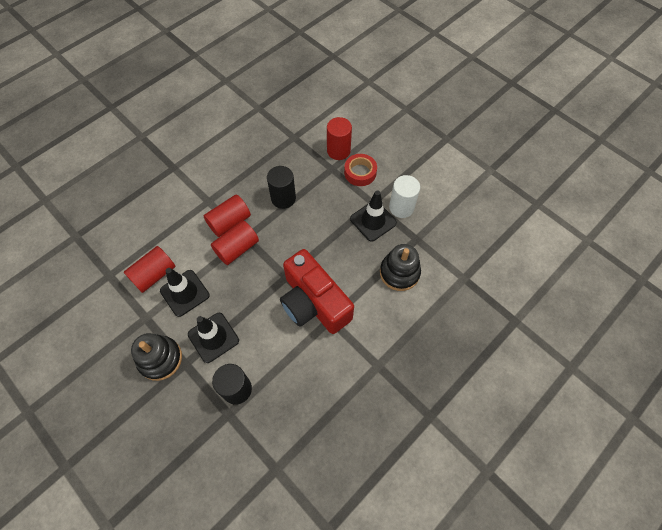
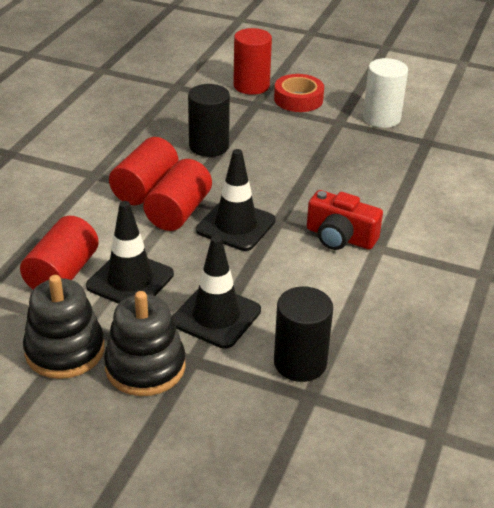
camera: 25 degrees left, 25 degrees down
red camera [280,249,354,334] -> red camera [307,190,383,250], size x0.56
black traffic cone [350,190,397,241] -> black traffic cone moved to [196,149,276,251]
black stacking toy [380,244,421,291] -> black stacking toy moved to [23,275,105,379]

